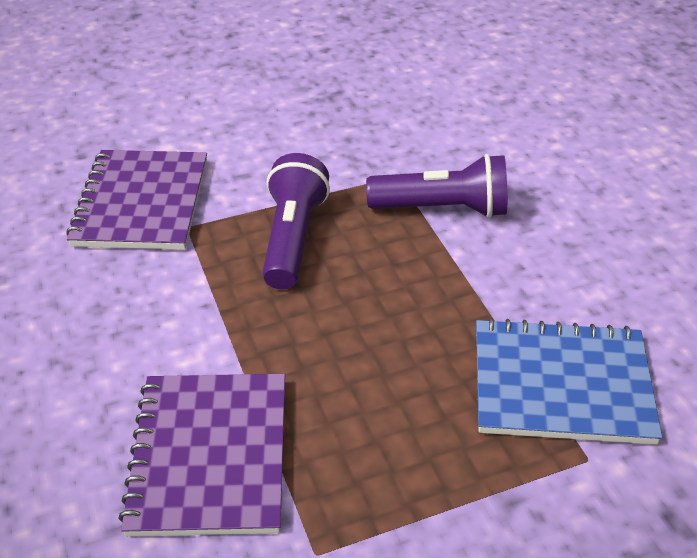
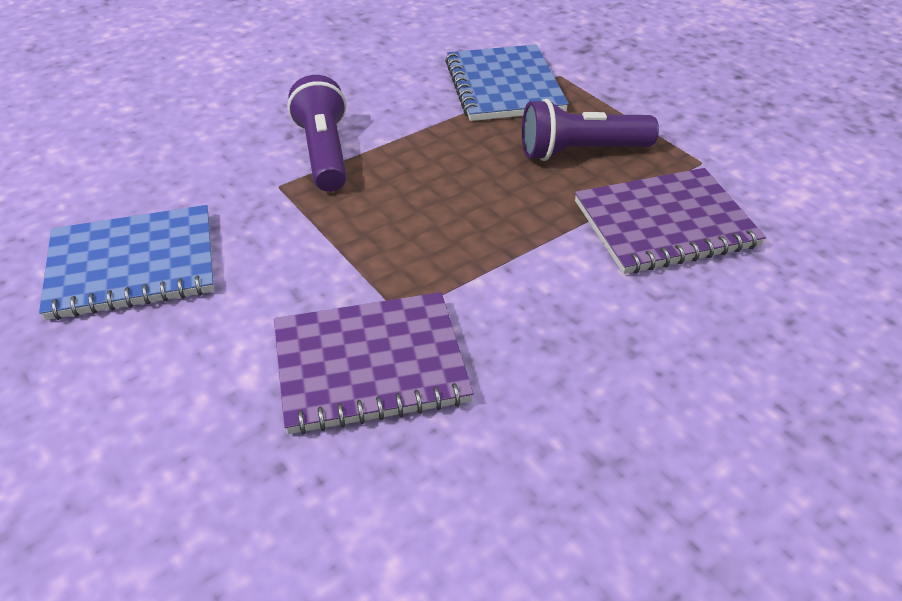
camera: 105 degrees left, 0 degrees up
purple flashlight [262,153,330,290] -> purple flashlight moved to [522,99,659,161]
none -> blue notebook [39,205,214,320]

